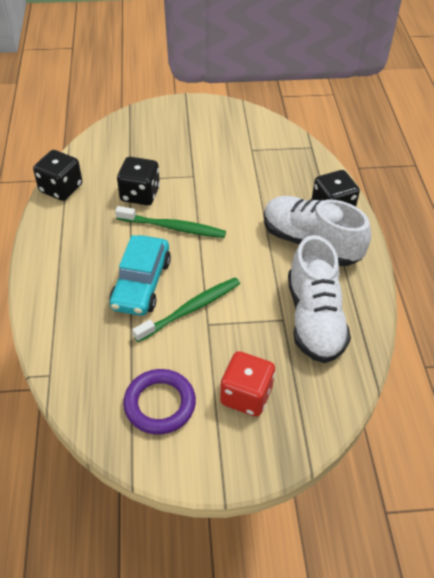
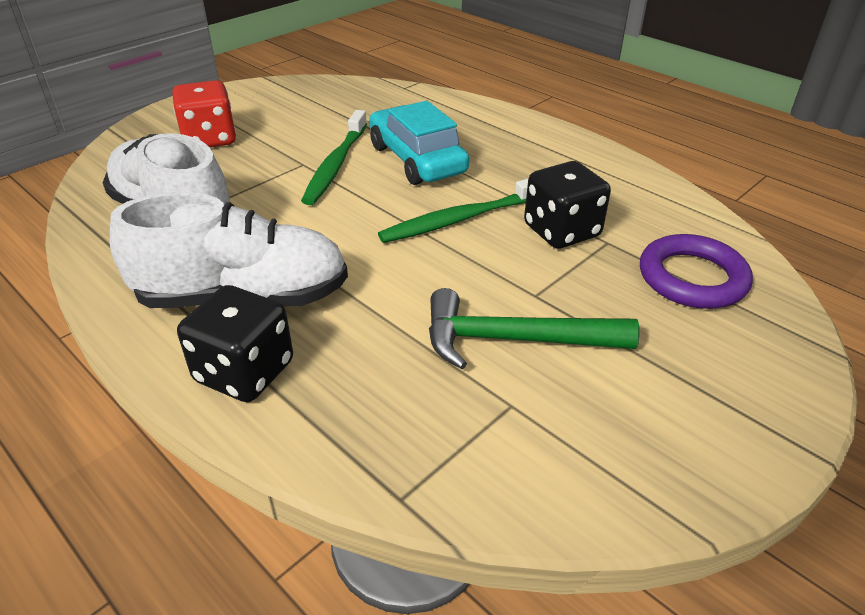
camera: 140 degrees right, 10 degrees down
black dice [33,150,82,201] -> none
purple ring [123,369,196,435] -> purple ring moved to [640,234,753,309]
none -> green hammer [429,288,640,369]

